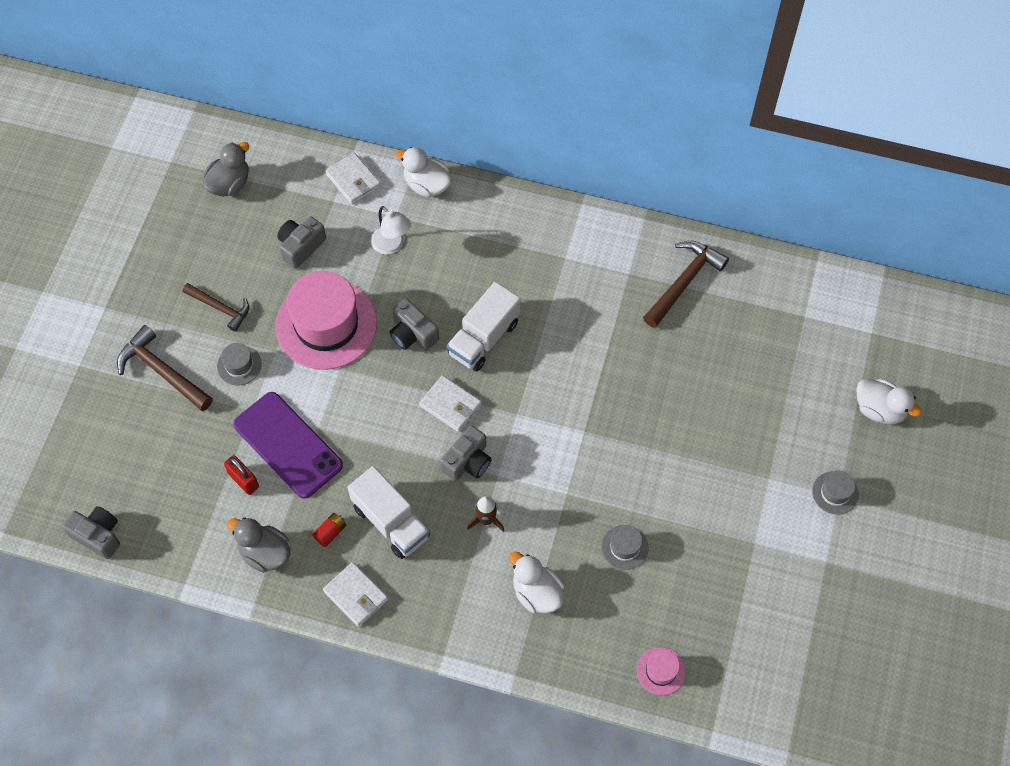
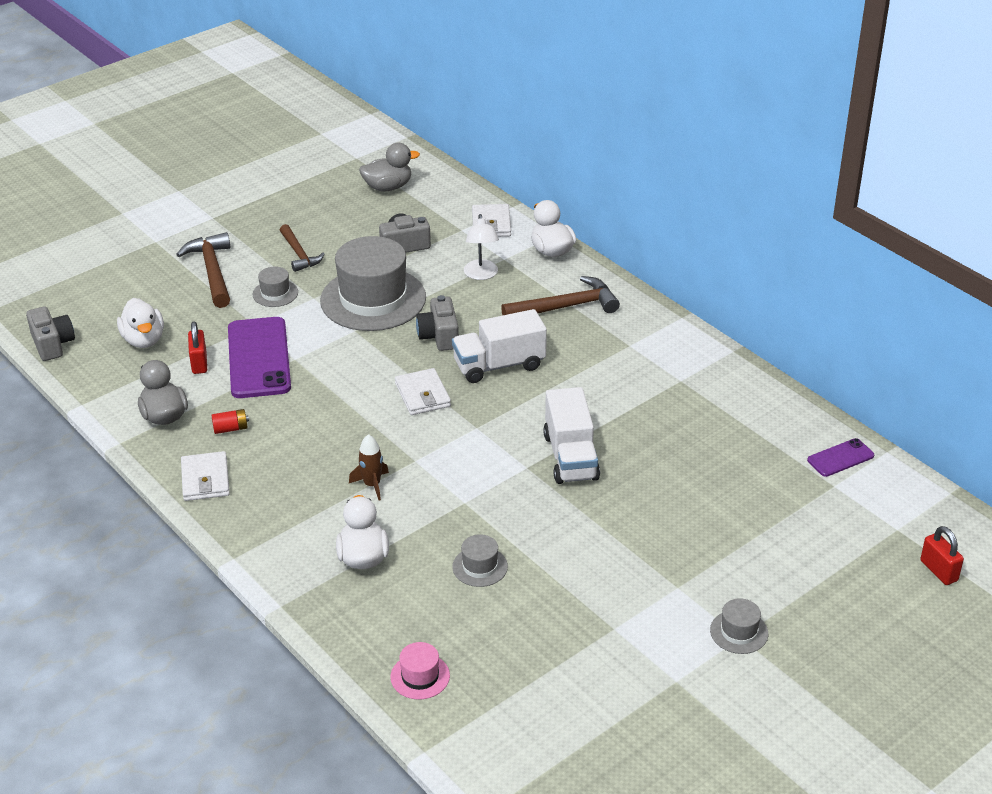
camera: 35 degrees right, 25 degrees down
pink hat [276,271,377,370] -> grey hat [320,236,426,331]
white truck [347,466,430,559] -> white truck moved to [543,387,600,484]
grey camera [440,425,491,481] -> none
brown hammer [643,241,729,328] -> brown hammer moved to [501,276,620,315]
white duck [856,379,922,425] -> white duck moved to [117,298,164,348]
none -> purple phone [807,438,874,477]
none -> red padlock [920,526,964,585]

